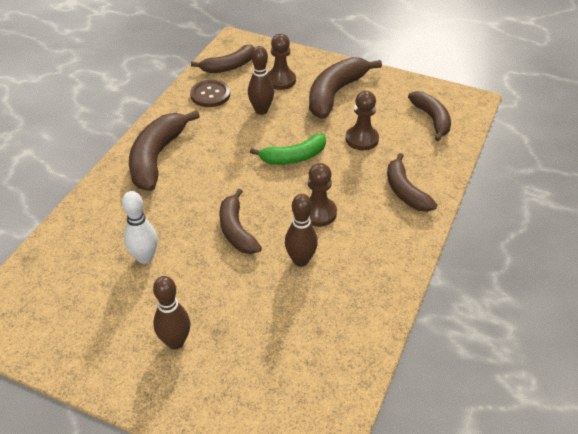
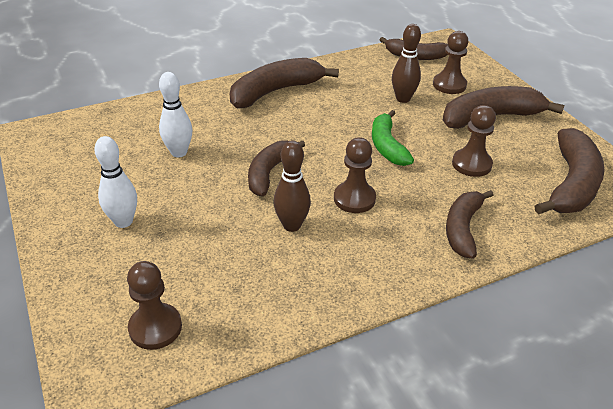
camera: 40 degrees right, 5 degrees down
brown bowling pin [153,276,190,349] -> white bowling pin [94,136,137,228]
brown button [190,80,230,107] -> none
green banana [250,134,326,165] -> green banana turned 60 degrees clockwise [372,110,414,166]
brown banana [408,91,451,141] -> brown banana [535,128,605,214], size x1.52
none -> brown pawn [127,261,182,350]

